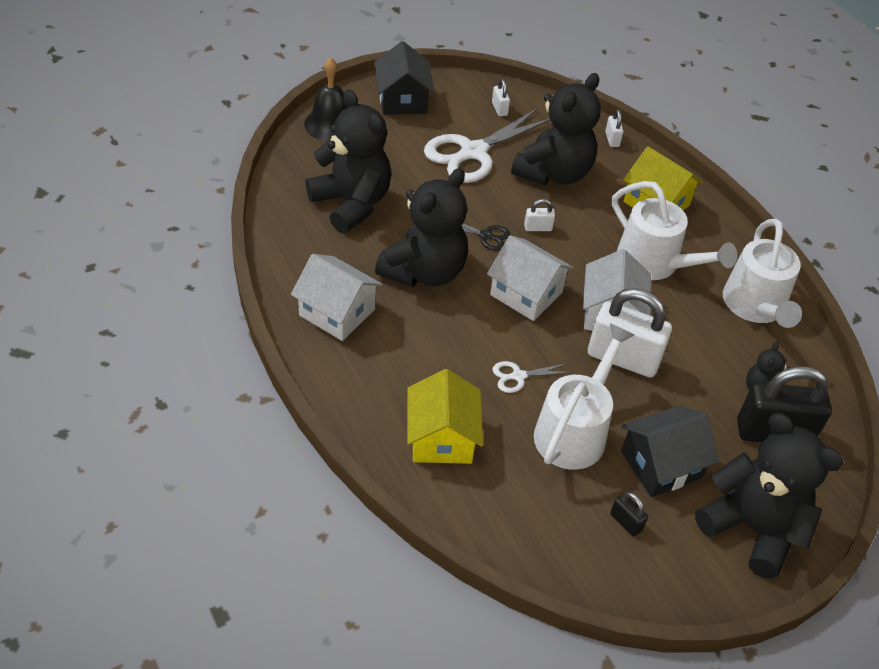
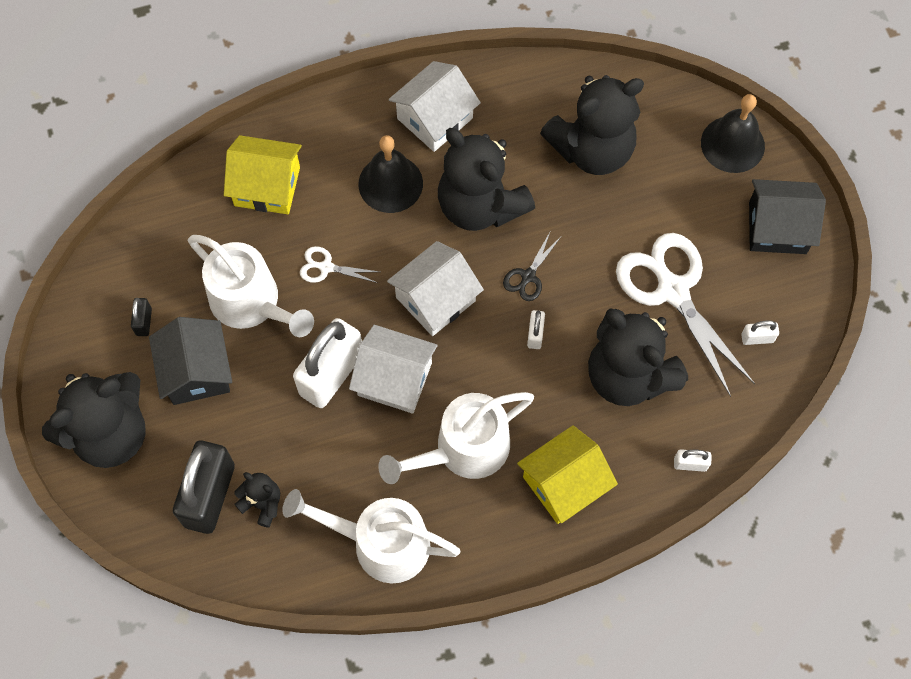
camera: 105 degrees right, 20 degrees up
white scissors [492,361,572,393] -> white scissors turned 75 degrees counterclockwise [300,246,379,283]
black padlock [610,492,648,536] -> black padlock turned 60 degrees counterclockwise [131,298,152,336]
none -> black bell [358,135,423,213]

